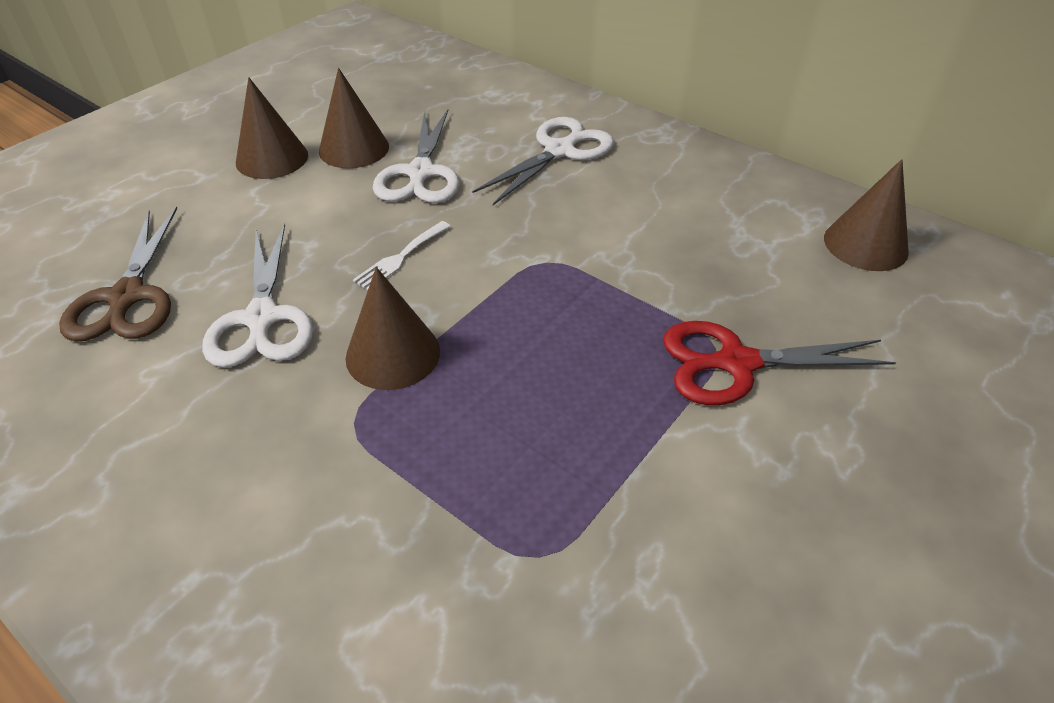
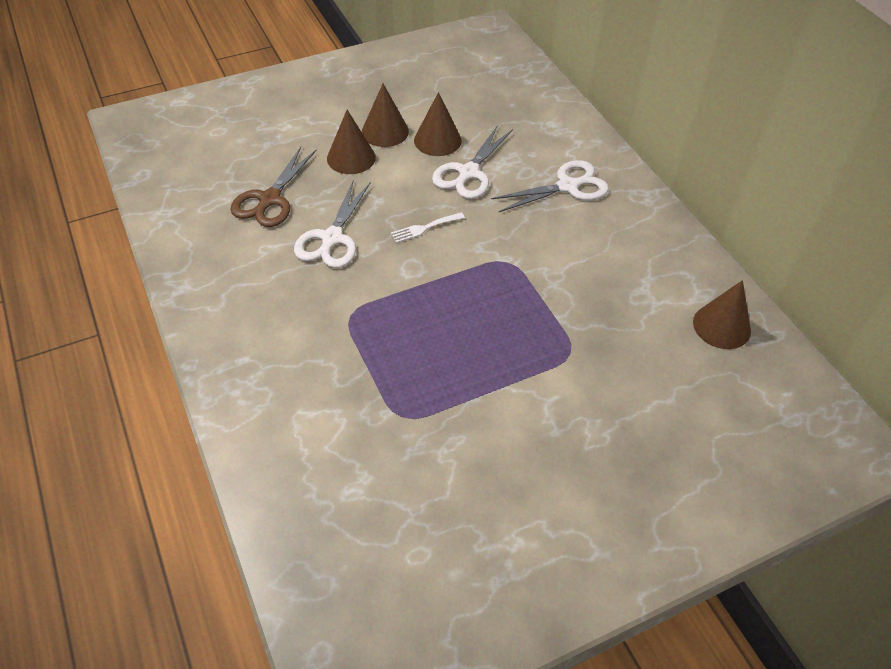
camera: 25 degrees right, 5 degrees up
brown cone [346,267,440,390] -> brown cone moved to [327,110,376,174]
red scissors [663,321,896,405] -> none

